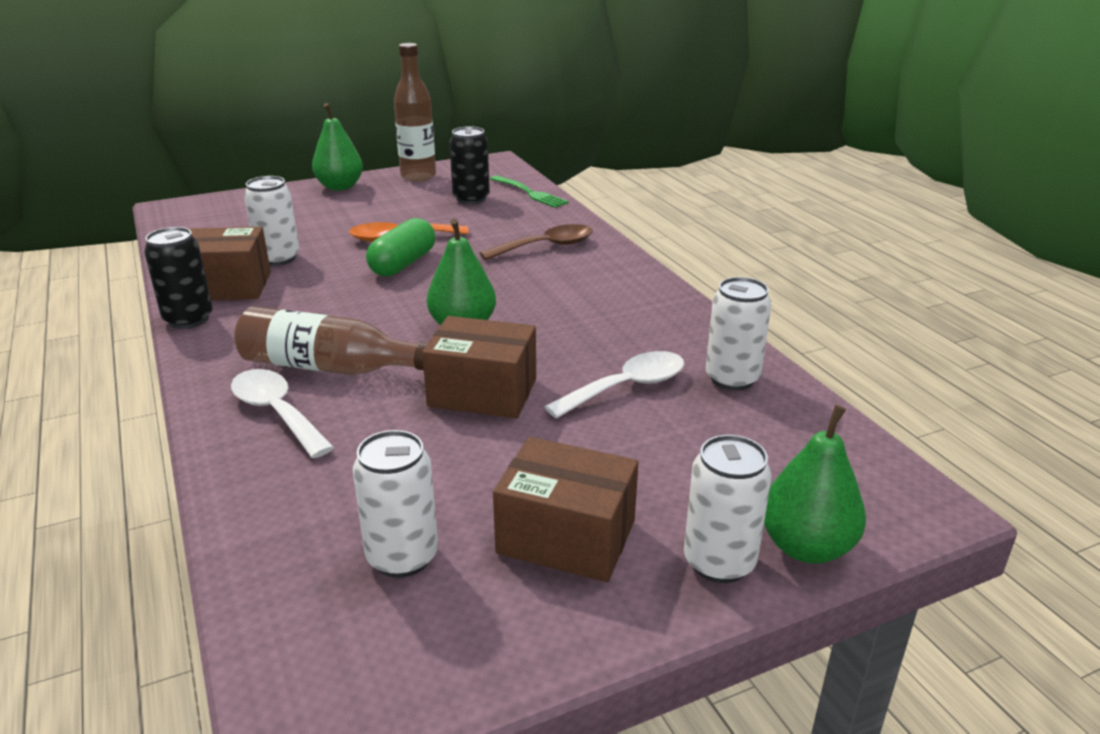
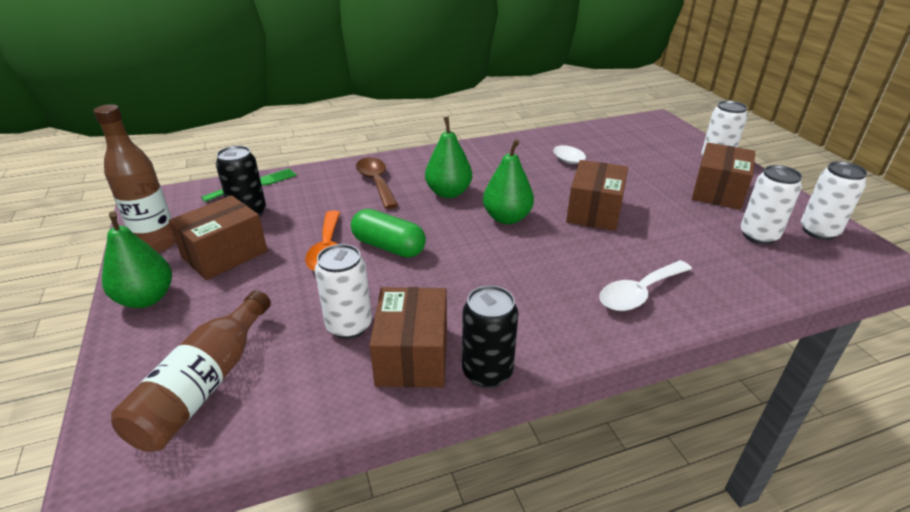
camera: 85 degrees left, 5 degrees up
brown bottle [234,306,428,375] -> brown bottle moved to [111,290,271,452]
white can [706,277,771,391] -> white can moved to [801,161,867,240]
green pear [764,405,866,564] -> green pear moved to [425,116,472,198]
none -> brown box [168,195,268,280]

